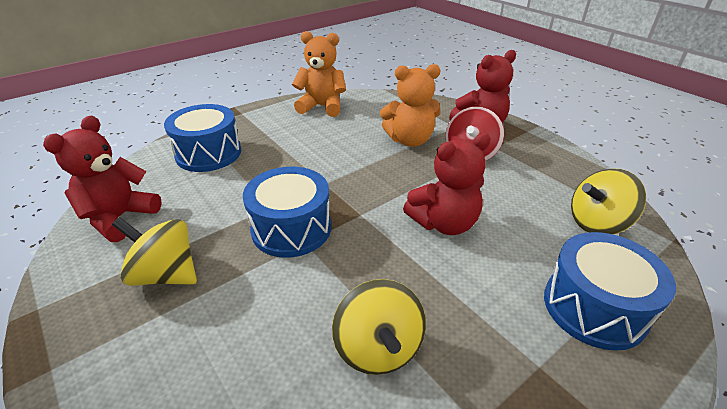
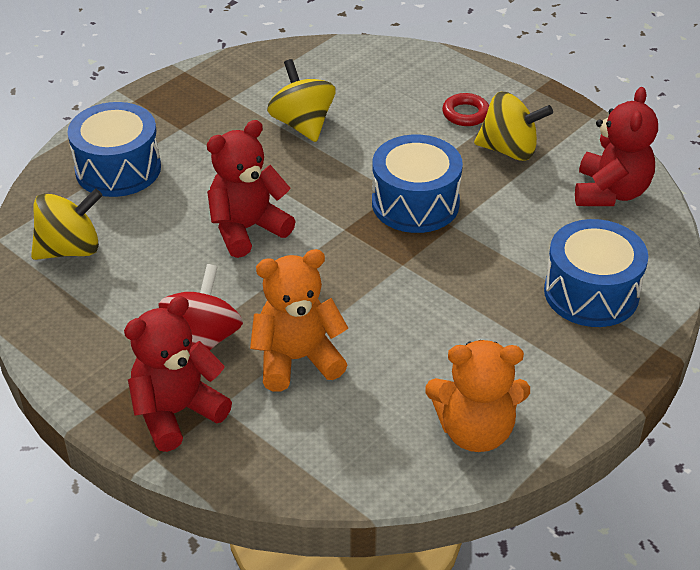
camera: 170 degrees right, 5 degrees up
none -> red ring [442,93,489,126]

